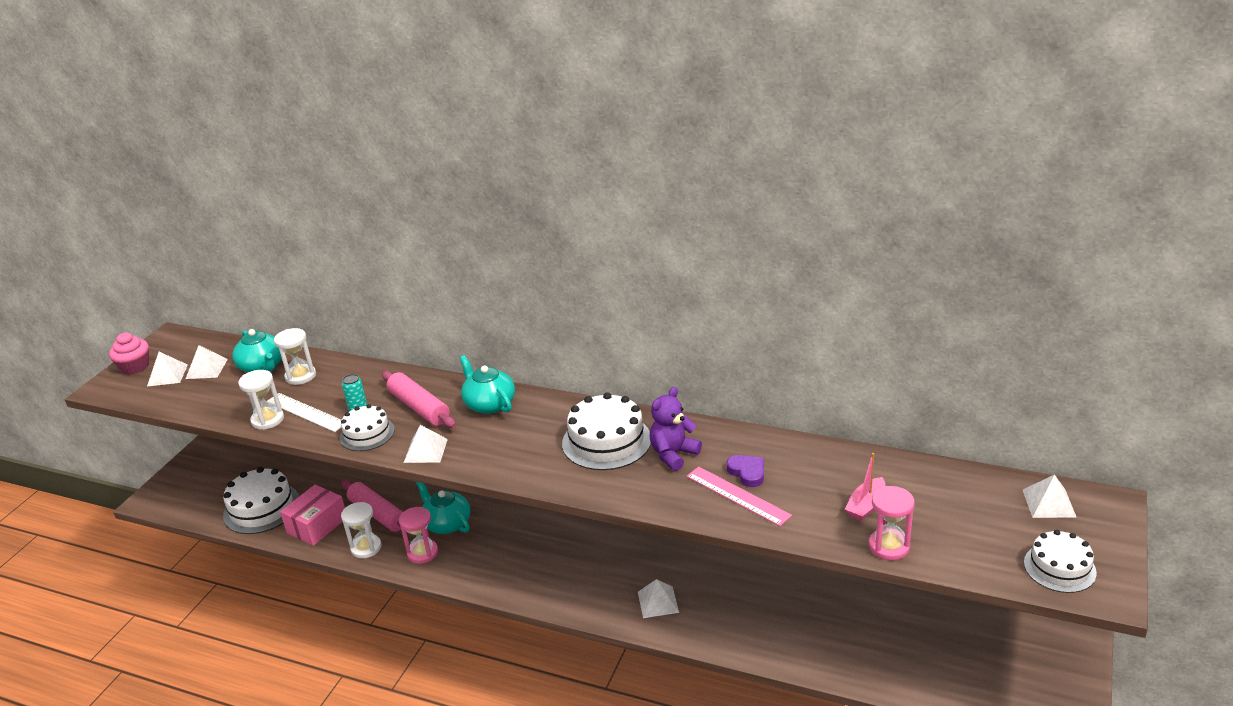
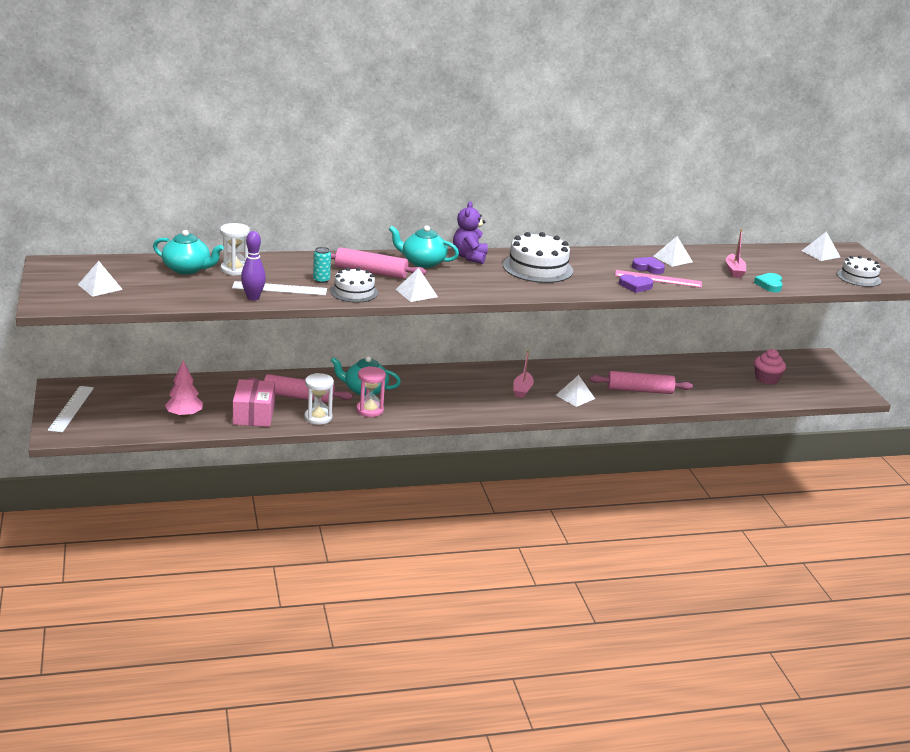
camera: 40 degrees left, 5 degrees down
pink cupcake [109,333,149,375] -> pink cupcake moved to [754,349,786,385]
white pyramid [186,345,228,379] -> white pyramid moved to [654,236,693,267]
white cake [223,467,299,534] -> pink tree [165,361,203,418]
white hourglass [238,370,284,430] -> purple bowling pin [241,231,266,301]
purple teddy bear [650,387,702,471] -> purple teddy bear moved to [453,201,488,264]
pink hourglass [869,486,915,560] -> turquoise heart [754,273,783,292]
none -> white ruler [48,386,94,433]
none -> pink boat [513,350,534,398]
none -> pink rolling pin [590,371,693,394]
none -> purple heart [619,274,654,293]

